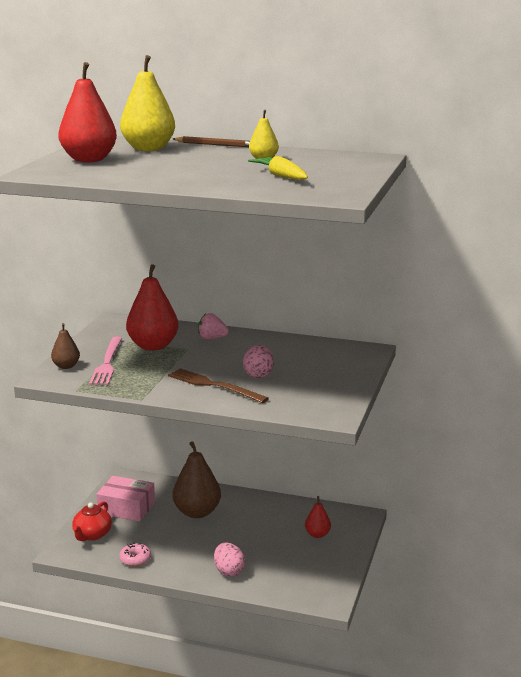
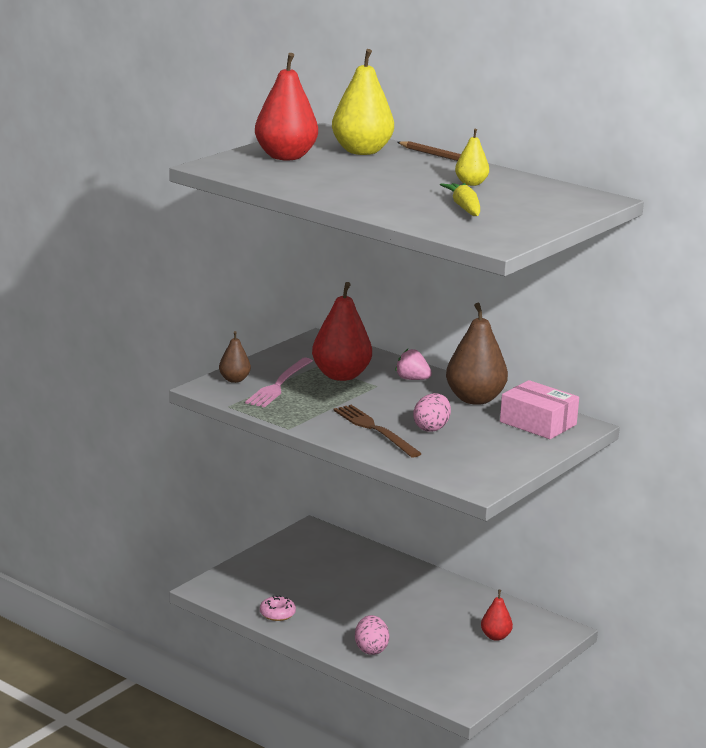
camera: 20 degrees right, 0 degrees up
red teapot [72,501,112,541] -> none
pink box [97,476,155,522] -> pink box moved to [500,380,579,439]
brown pear [173,441,221,518] -> brown pear moved to [446,303,508,405]

